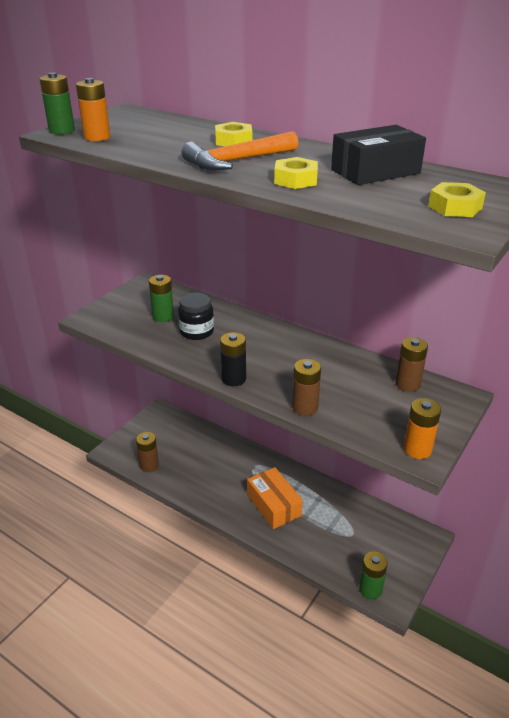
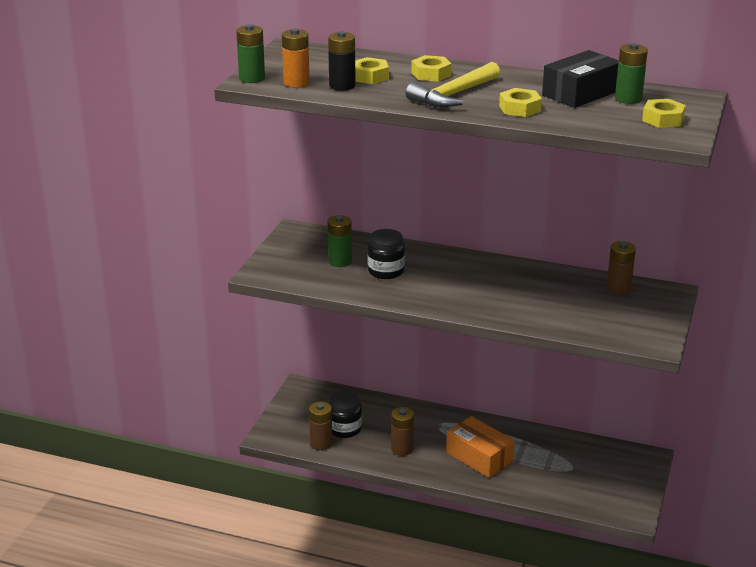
camera: 15 degrees left, 5 degrees down
orange hammer [182,131,298,170] -> yellow hammer [405,62,500,107]
black battery [220,332,246,386] -> black battery moved to [328,31,356,91]
brown battery [292,359,321,416] -> brown battery moved to [391,407,414,456]
green battery [359,552,388,599] -> green battery moved to [615,43,648,104]
orange battery [404,398,441,459] -> none
none -> black jar [329,391,362,438]
none -> yellow nut [355,57,389,84]

